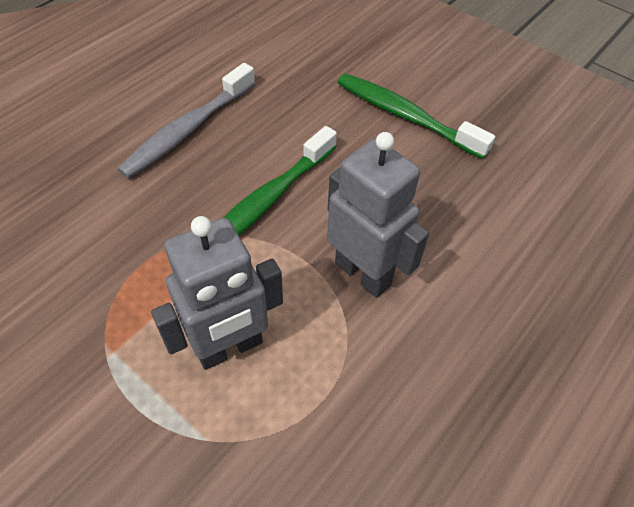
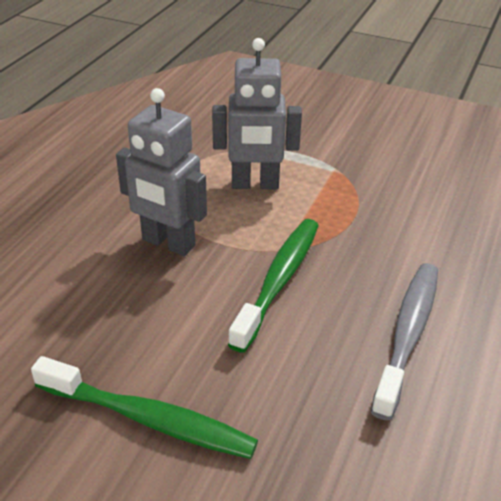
camera: 165 degrees right, 15 degrees down
grey robot [151,216,283,370] -> grey robot turned 135 degrees counterclockwise [212,38,302,189]

